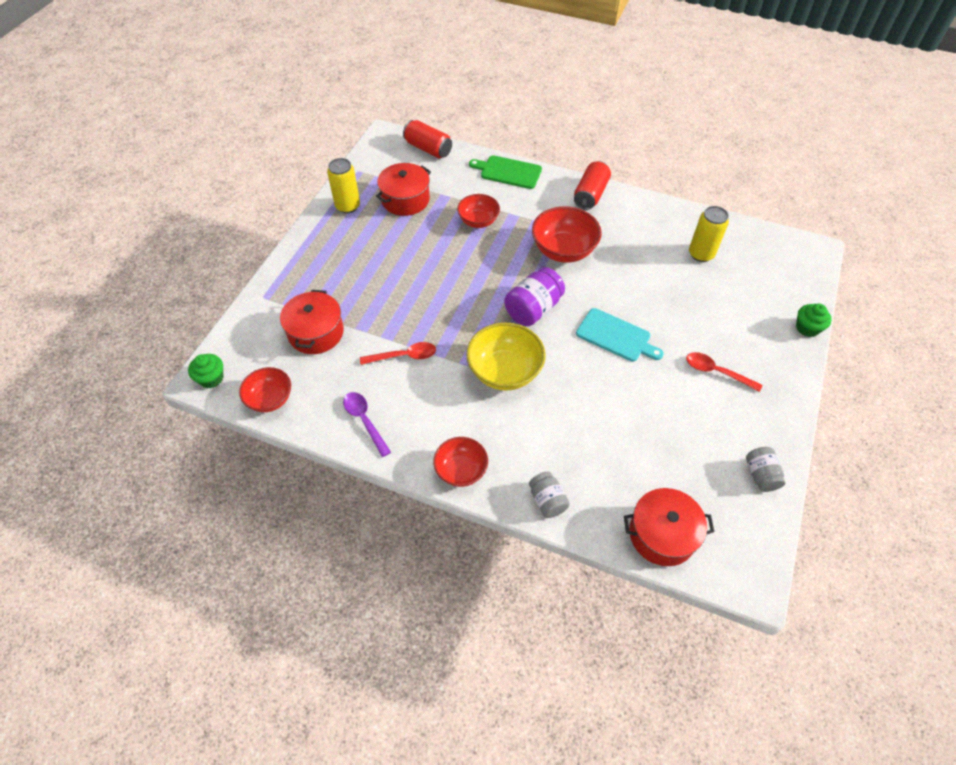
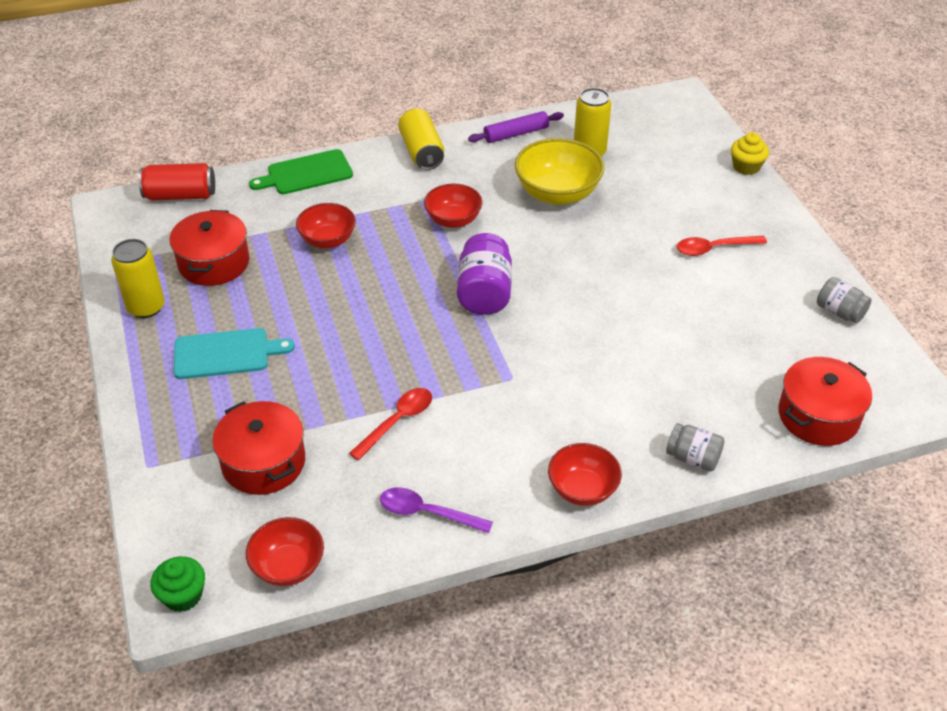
camera: 40 degrees left, 10 degrees down
yellow bowl [466,322,546,391] -> yellow bowl moved to [515,138,605,205]
red bowl [532,206,602,263] -> red bowl [424,184,482,228], size x0.64
red can [574,161,611,210] -> yellow can [398,109,444,170]
turquoise cutting board [576,308,664,362] -> turquoise cutting board moved to [174,328,295,379]
green cupcake [796,304,832,337] -> yellow cupcake [731,132,769,175]
none -> purple rolling pin [468,111,564,143]

